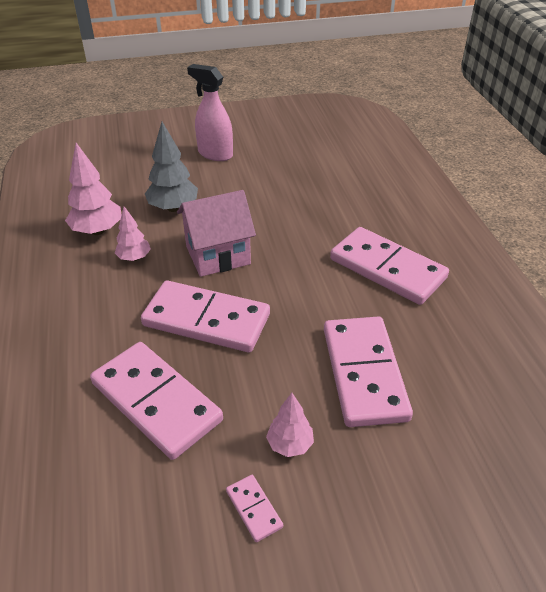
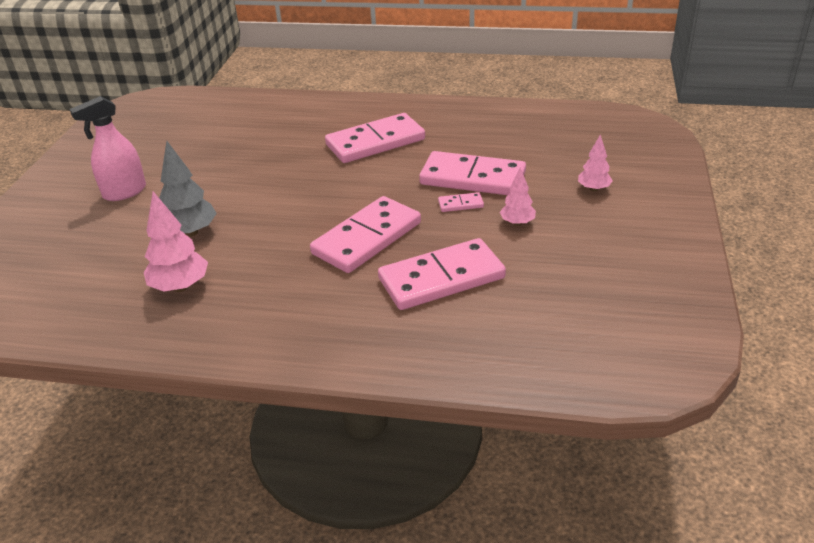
camera: 65 degrees left, 5 degrees down
pink tree [115,206,151,261] -> pink tree moved to [578,135,613,191]
pink house [177,190,256,277] -> none
pink domino [226,475,283,542] -> pink domino moved to [438,192,484,212]

